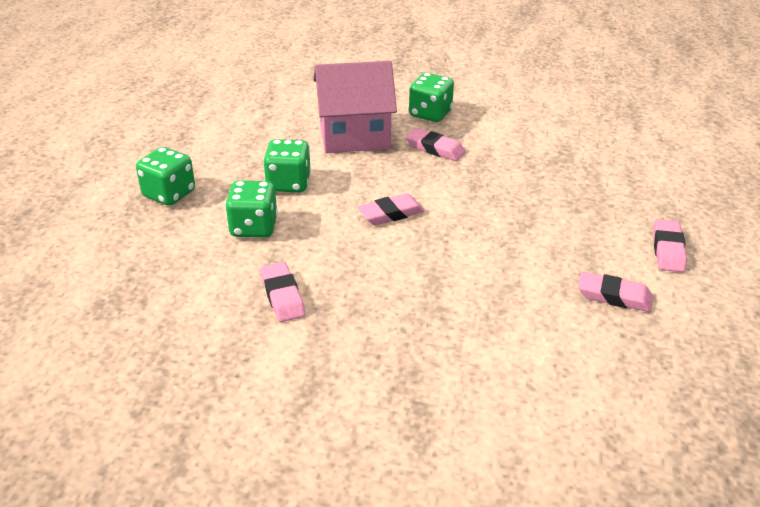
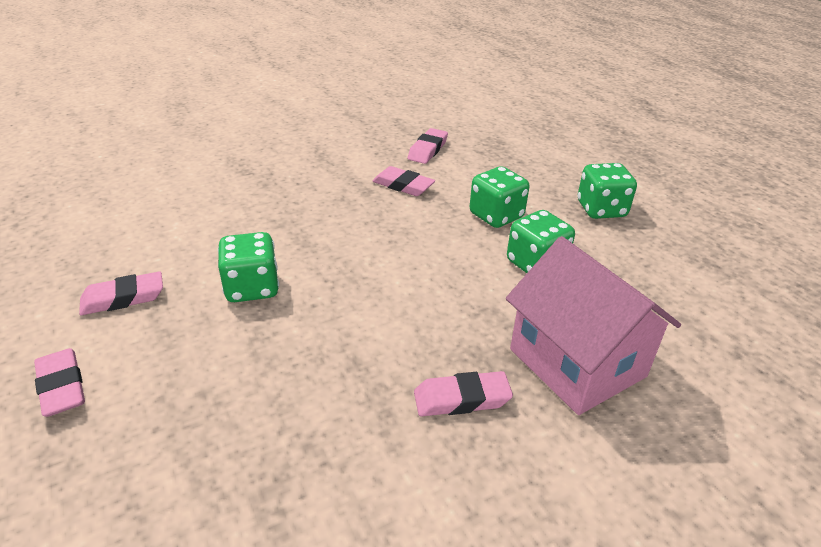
camera: 140 degrees right, 0 degrees up
pink house [313,61,397,153] -> pink house turned 75 degrees counterclockwise [506,236,681,415]
pink eraser [358,193,424,225] -> pink eraser moved to [408,128,448,164]
green dice [409,73,454,122] -> green dice moved to [218,232,279,302]

